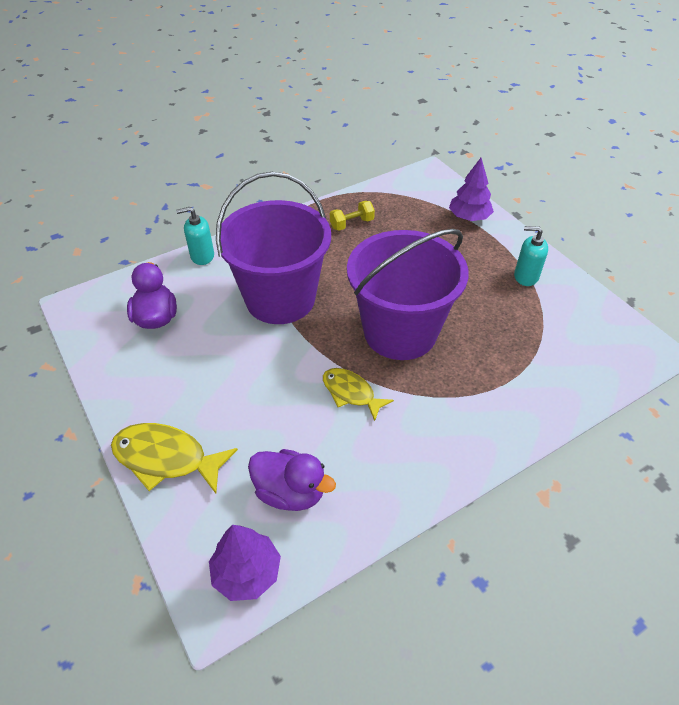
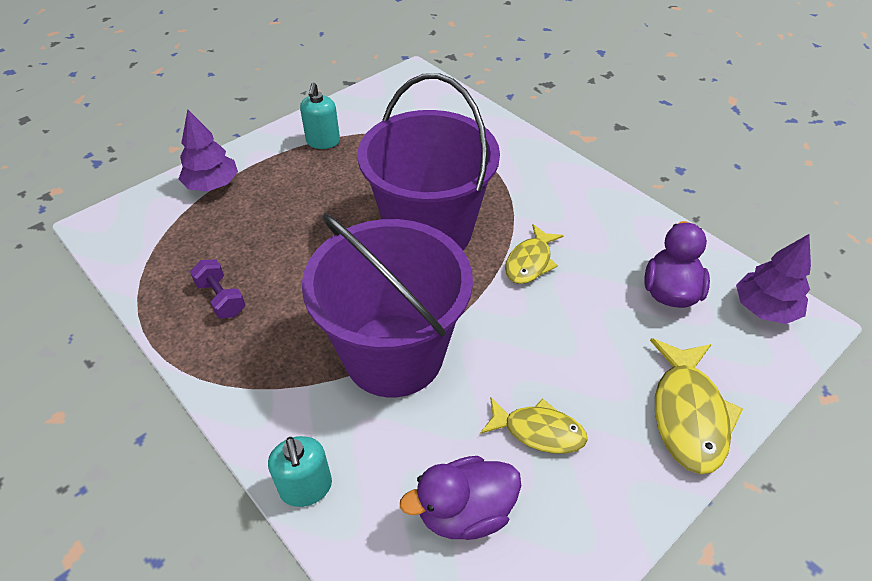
camera: 100 degrees left, 0 degrees up
yellow dumbbell [330,201,375,231] -> purple dumbbell [190,259,245,319]
none -> yellow fish [480,397,587,454]

